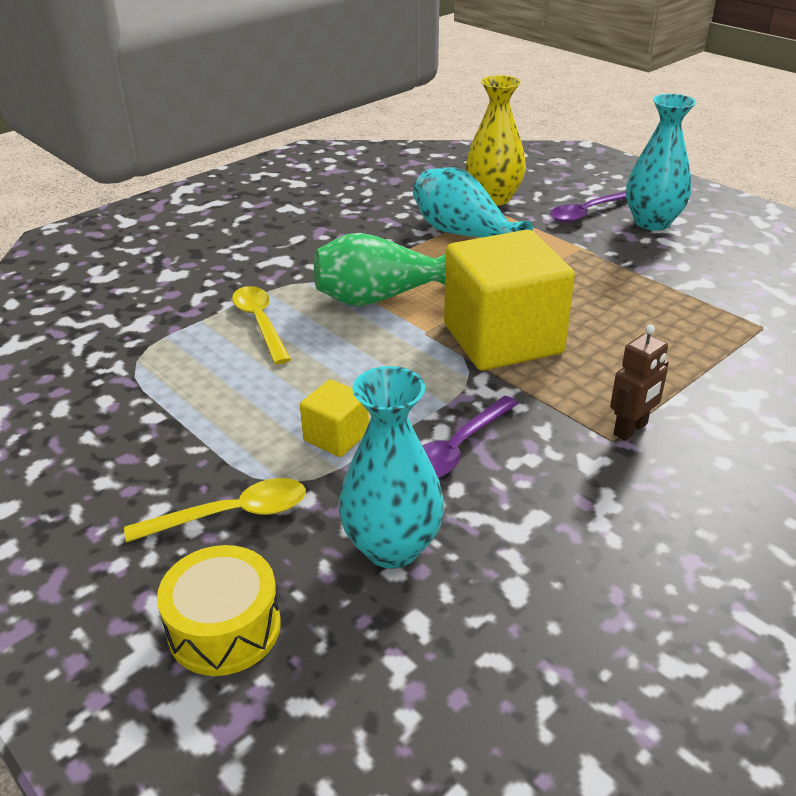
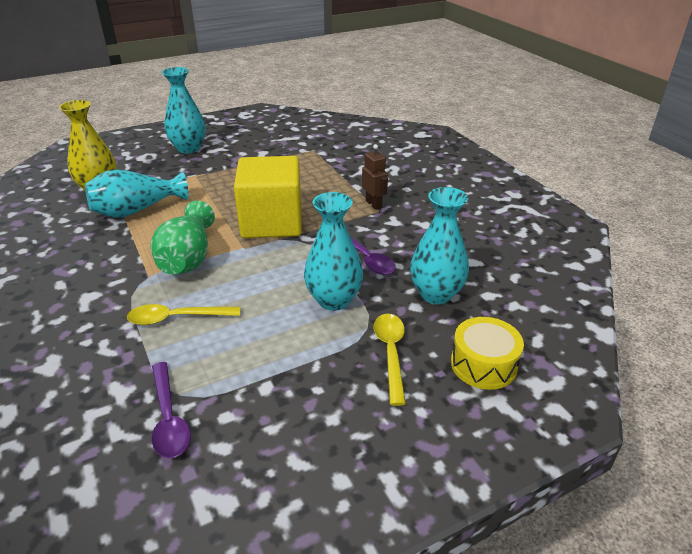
camera: 75 degrees left, 0 degrees up
yellow cube [300,379,369,457] -> turquoise vase [304,192,363,311]
purple spoon [550,191,626,223] -> purple spoon moved to [152,362,191,458]

